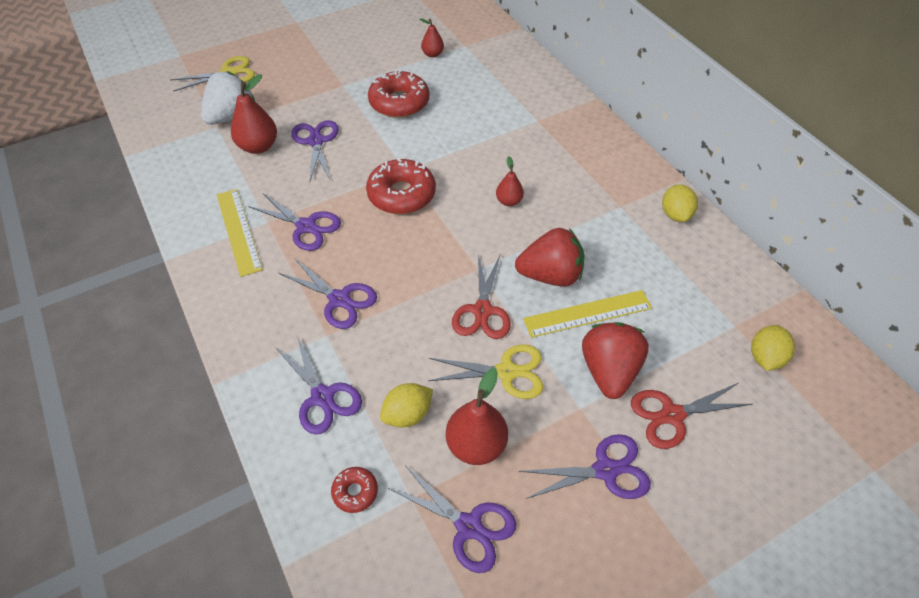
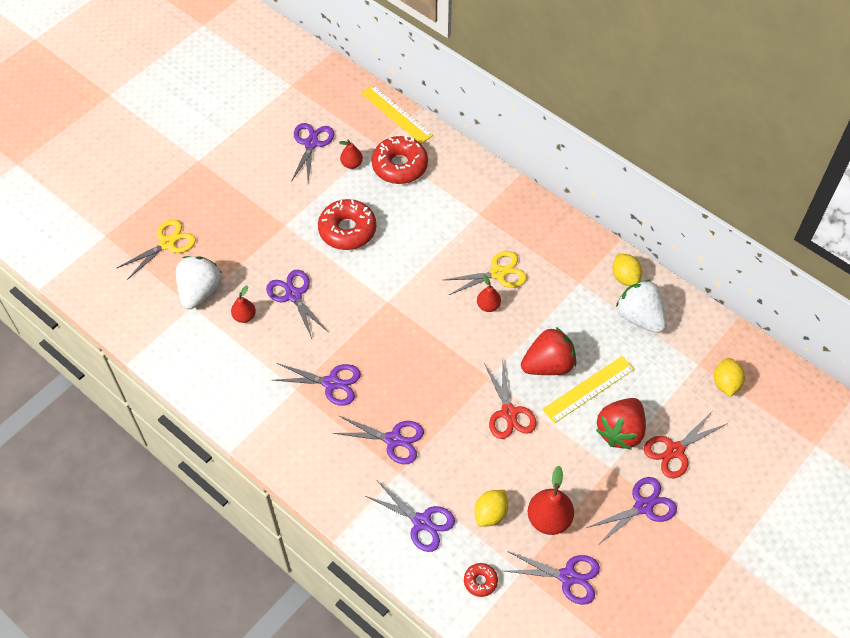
camera: 20 degrees left, 5 degrees up
yellow ruler [217,189,263,277] -> yellow ruler moved to [361,85,433,144]
red pear [231,74,277,154] -> red pear [231,286,256,323], size x0.58
red donut [366,158,436,214] -> red donut moved to [372,136,428,184]
yellow scissors [428,345,543,399] -> yellow scissors moved to [444,251,527,295]
red strawberry [582,322,649,399] -> red strawberry turned 135 degrees counterclockwise [596,398,646,450]
none -> purple scissors [291,123,334,182]
none -> white strawberry [616,280,667,333]

